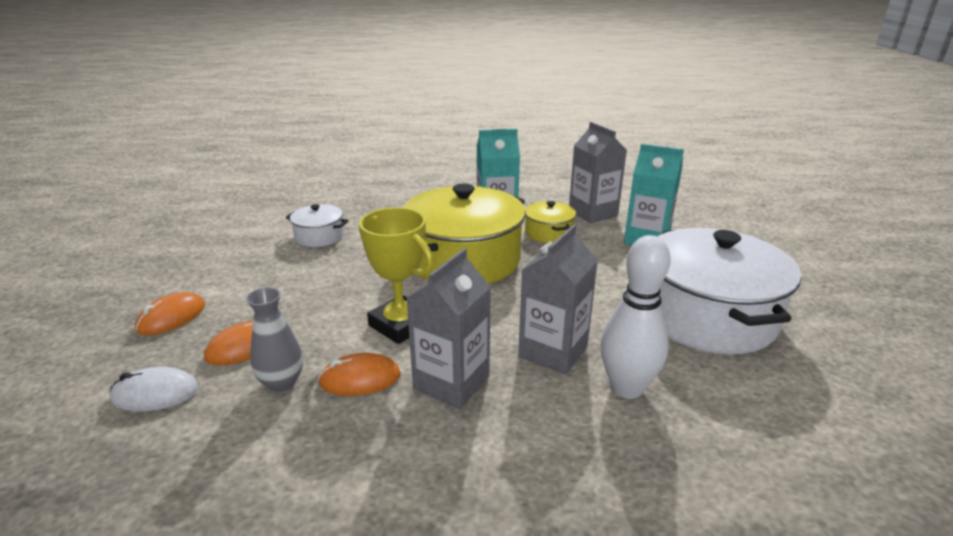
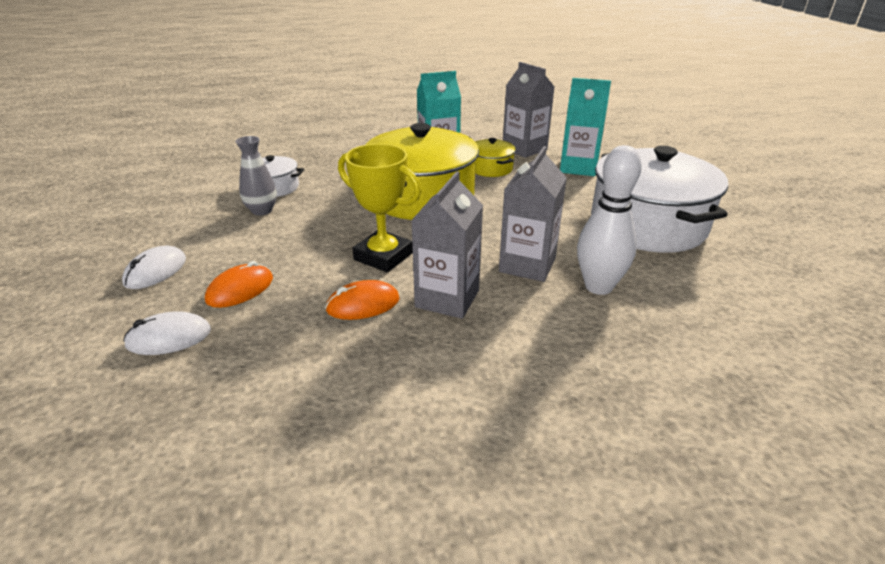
camera: 10 degrees left, 5 degrees up
orange mouse [135,292,205,335] -> white mouse [122,246,186,289]
grey vase [246,287,303,392] -> grey vase moved to [235,136,277,216]

